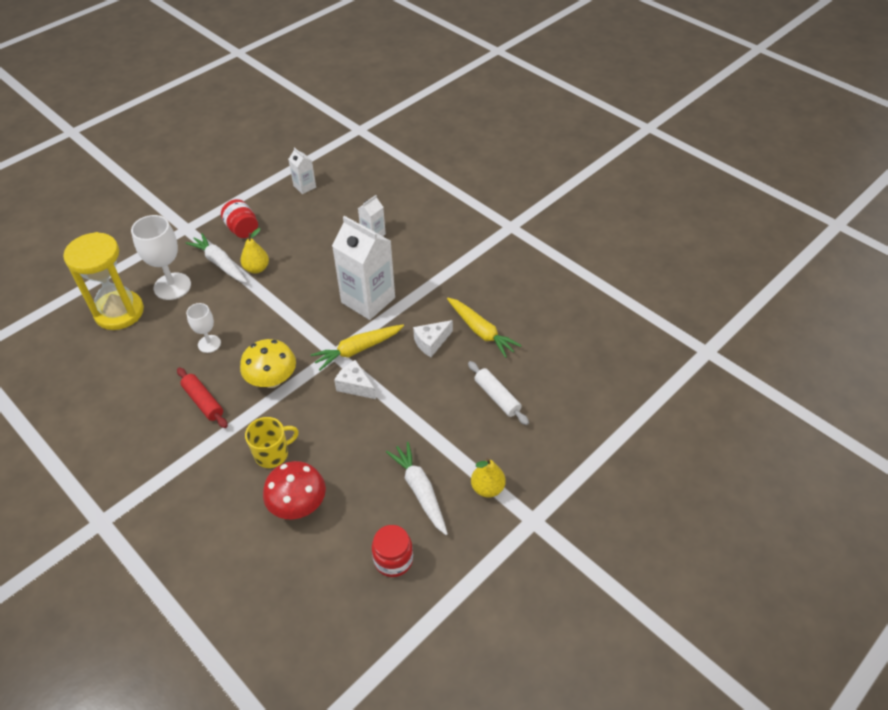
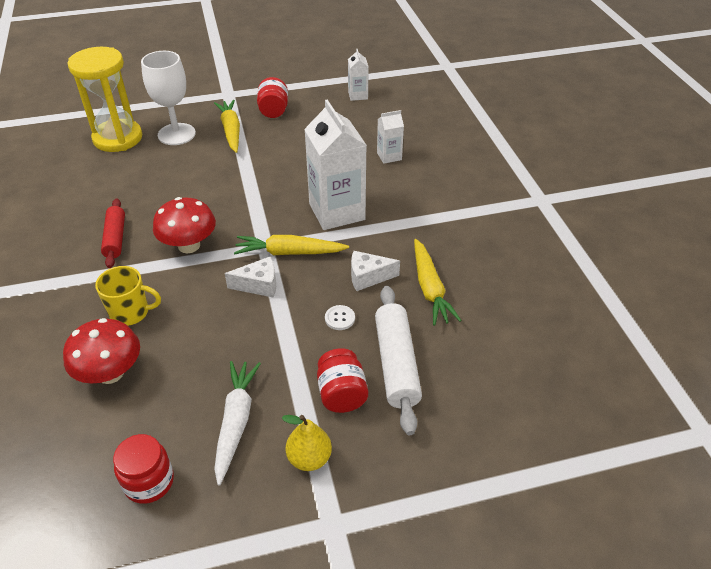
camera: 30 degrees right, 5 degrees down
white carrot [186,233,247,283] -> yellow carrot [214,100,240,153]
white goblet [186,303,221,353] -> none
yellow pear [240,228,269,274] -> none
yellow mushroom [240,339,296,388] -> red mushroom [153,197,216,253]
white cheese [334,360,376,399] -> white cheese turned 105 degrees clockwise [225,257,276,298]
white rolling pin [468,361,529,425] -> white rolling pin [375,286,422,435], size x1.51
none -> red jar [317,348,368,413]
none -> white button [325,305,355,330]

